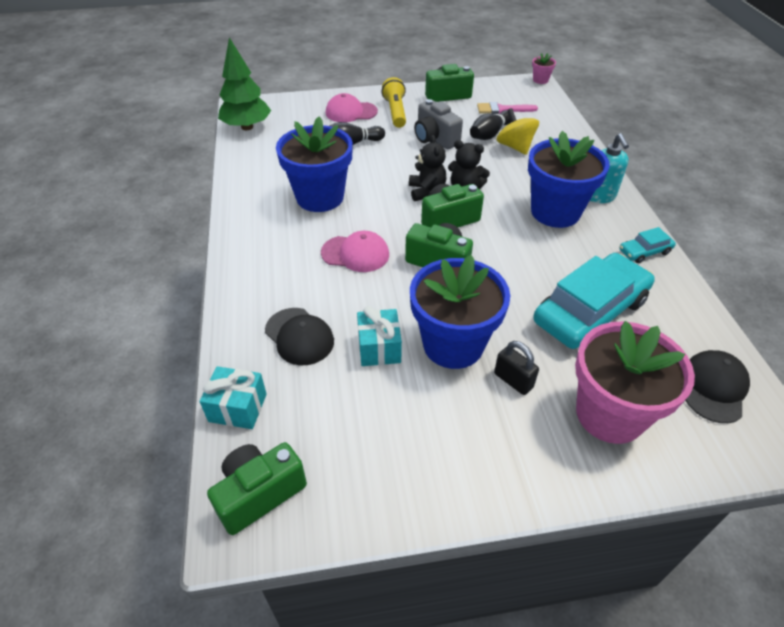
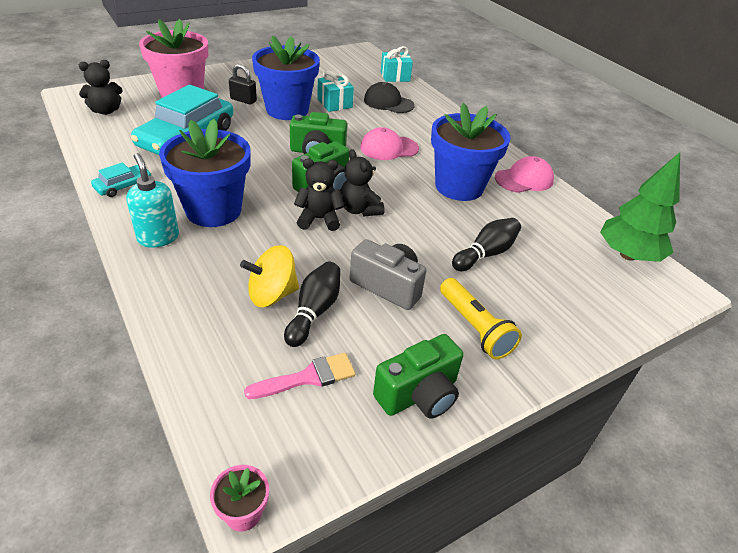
camera: 155 degrees right, 5 degrees down
green camera [207,442,307,535] -> none
pink cap [326,93,378,122] -> pink cap moved to [495,156,554,193]
yellow spinning top [496,108,539,155] -> yellow spinning top turned 120 degrees clockwise [240,245,299,307]
black cap [685,350,750,423] -> black teddy bear [79,60,123,115]

